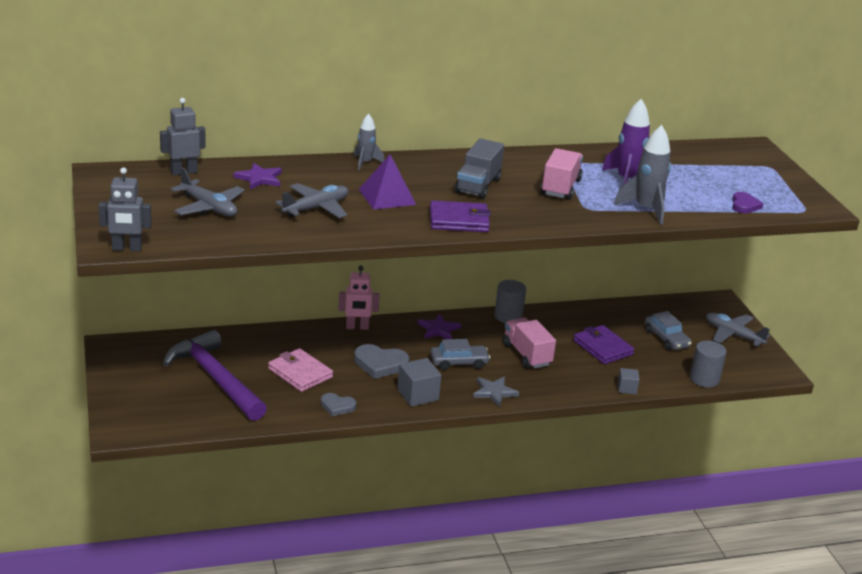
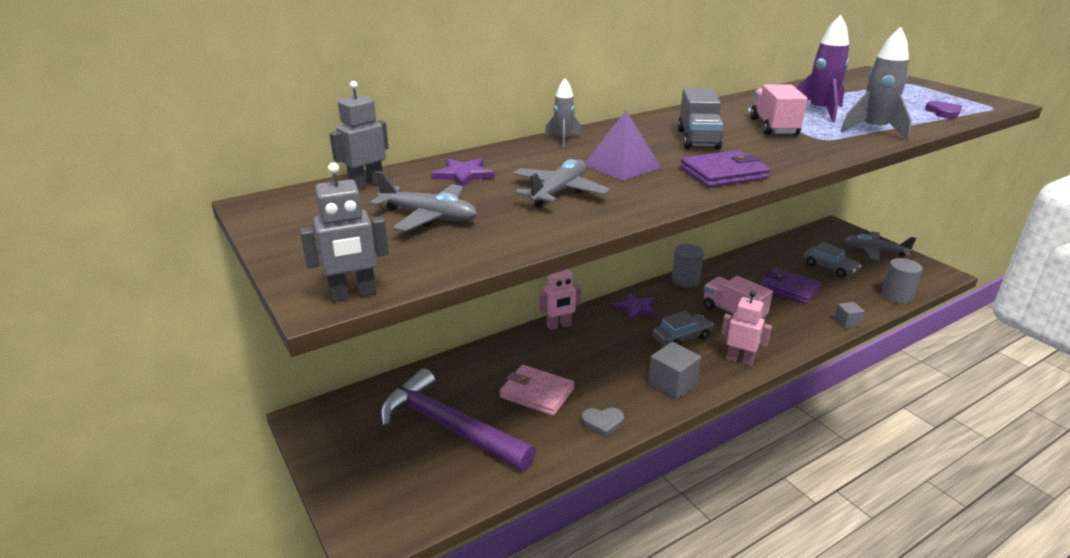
camera: 15 degrees left, 0 degrees up
grey heart [354,344,409,379] -> none
grey star [473,377,519,407] -> pink robot [721,291,772,366]

